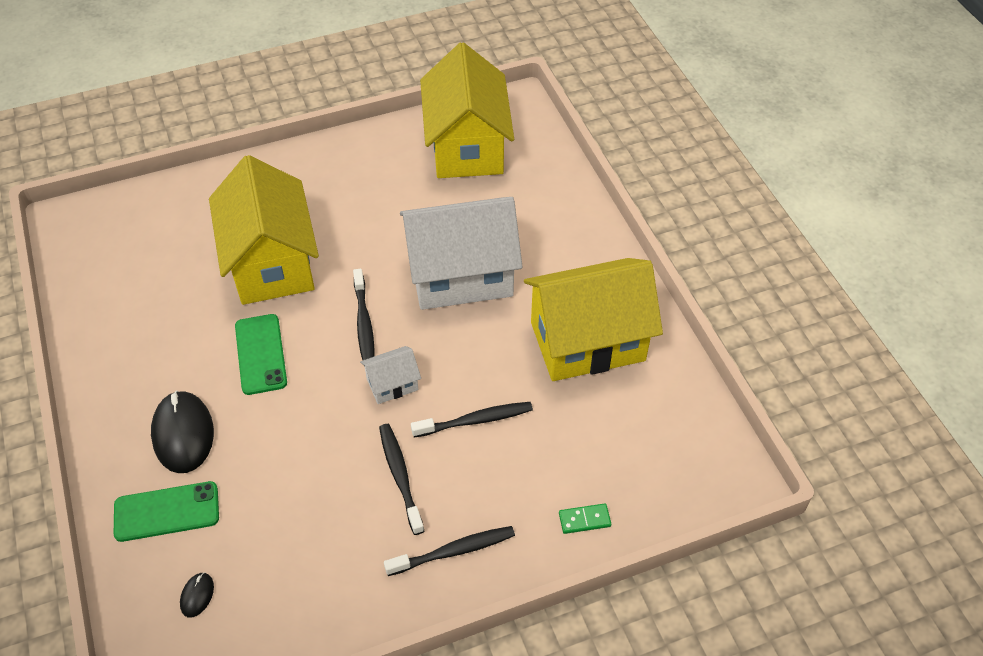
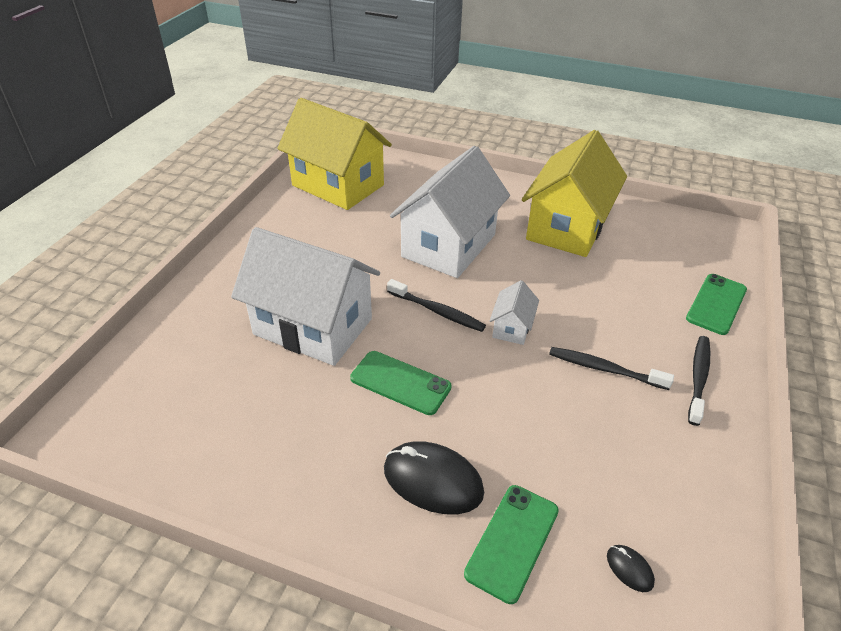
camera: 50 degrees left, 10 degrees down
yellow house [209,155,319,305] -> white house [231,227,380,366]
black toothbrush [411,402,533,438] -> none
green domino [559,503,611,534] -> green phone [686,274,747,335]

